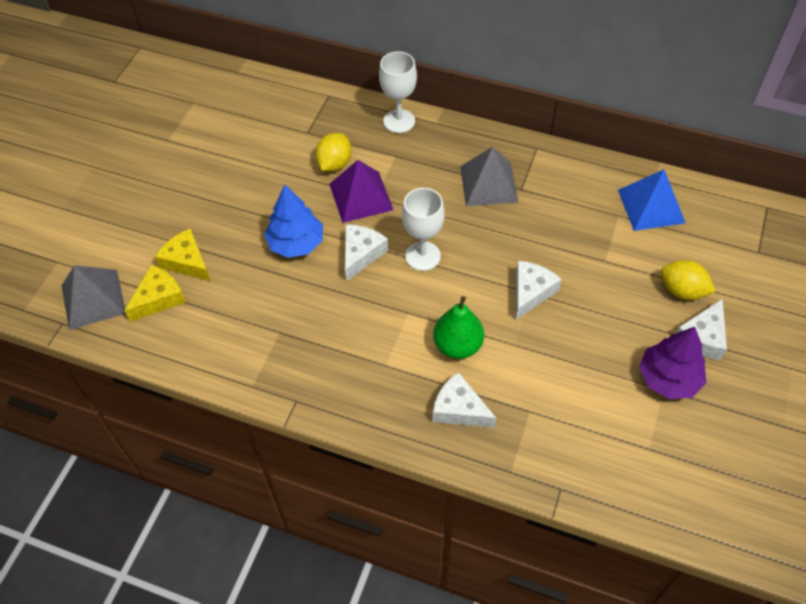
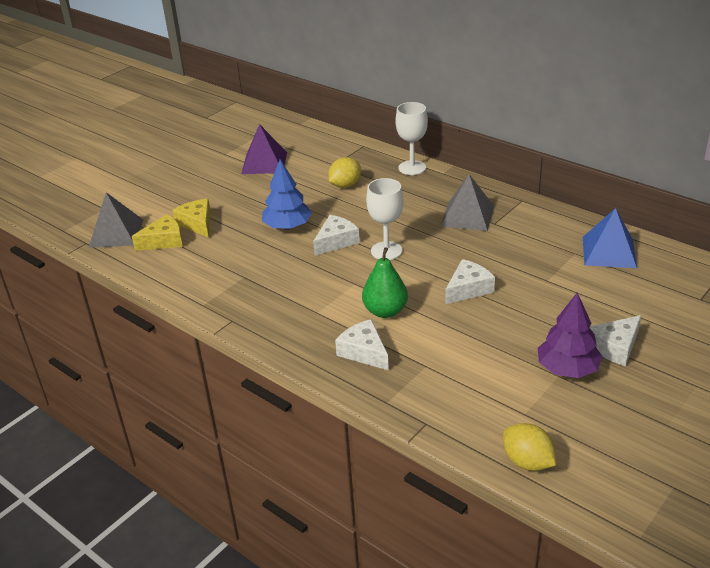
camera: 20 degrees right, 20 degrees down
purple pyramid [329,160,393,223] -> purple pyramid moved to [241,124,287,174]
yellow lemon [661,260,716,300] -> yellow lemon moved to [503,423,556,471]

